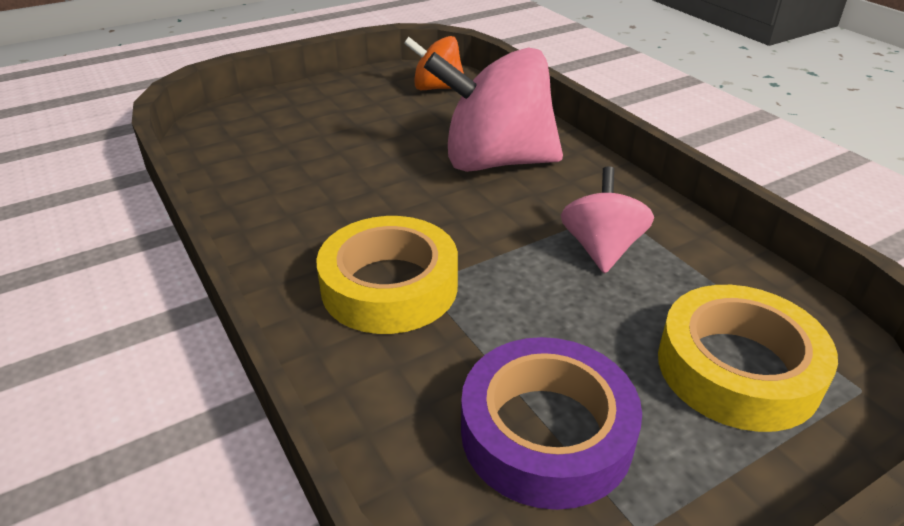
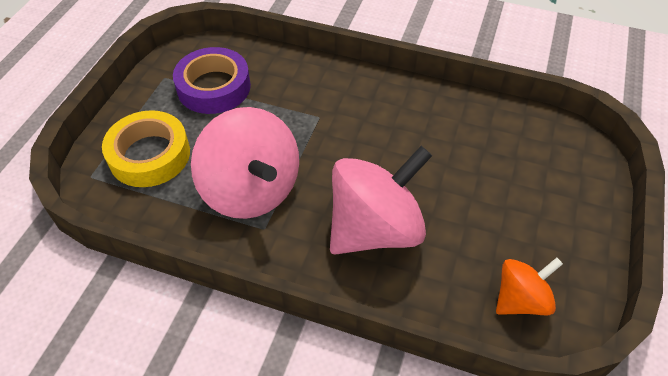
camera: 140 degrees right, 15 degrees up
yellow tape [316,216,458,334] -> none
pink spinning top [561,167,654,273] -> pink spinning top [191,107,299,219], size x1.82

